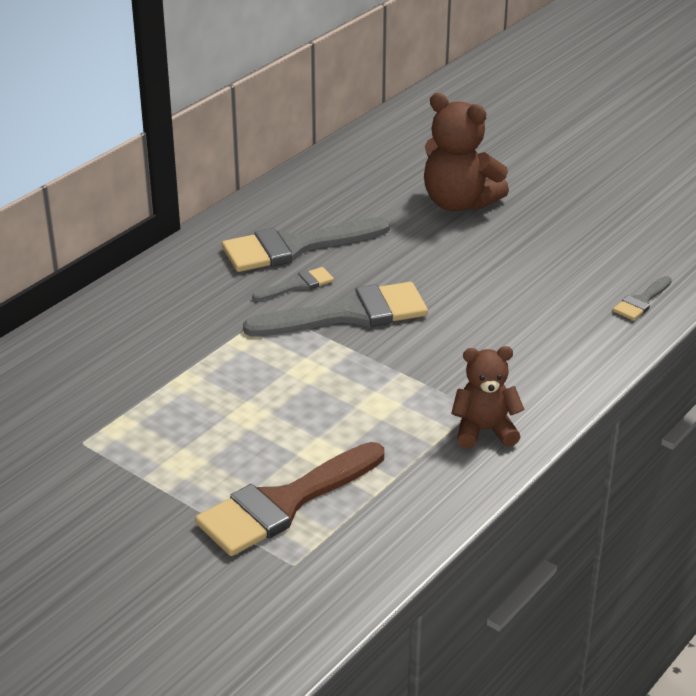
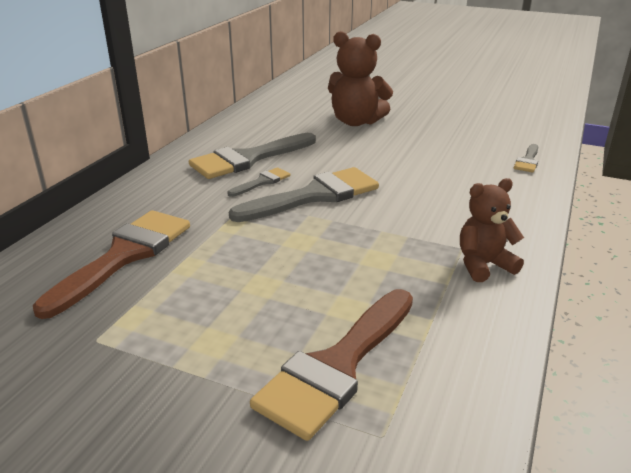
camera: 15 degrees left, 5 degrees down
none -> brown brush [33,210,190,319]

